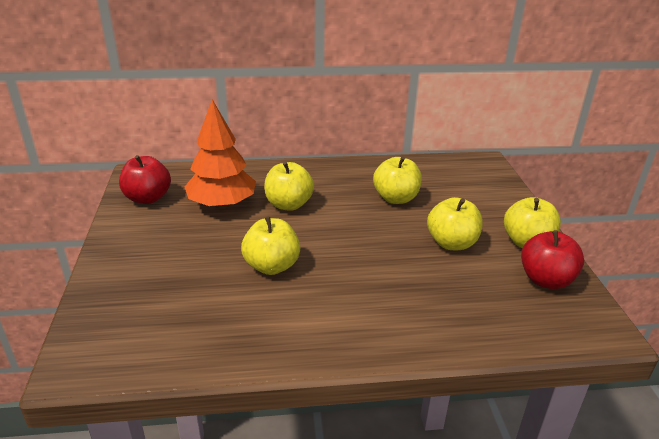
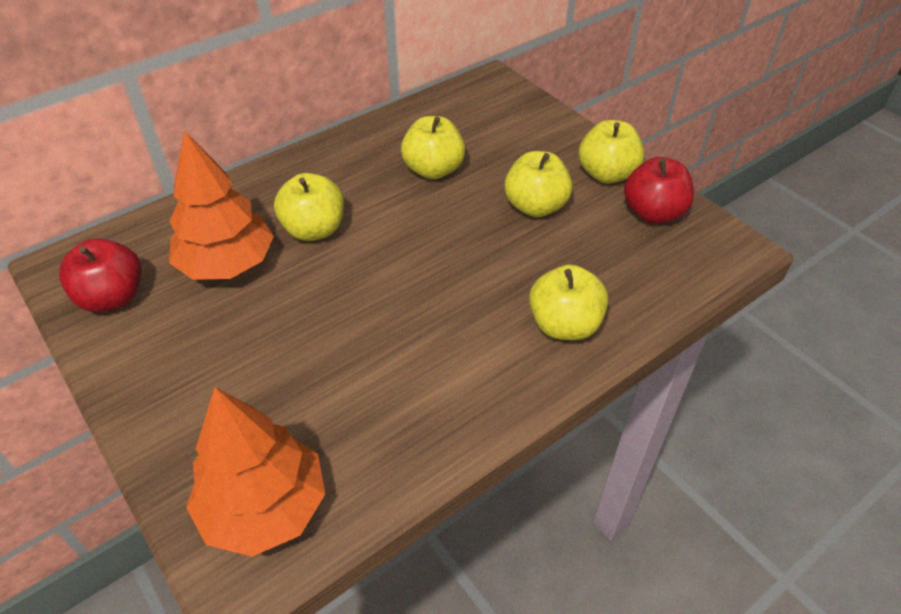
camera: 30 degrees left, 15 degrees up
yellow apple [241,216,300,275] -> yellow apple moved to [529,264,608,340]
none -> orange tree [186,387,325,557]

